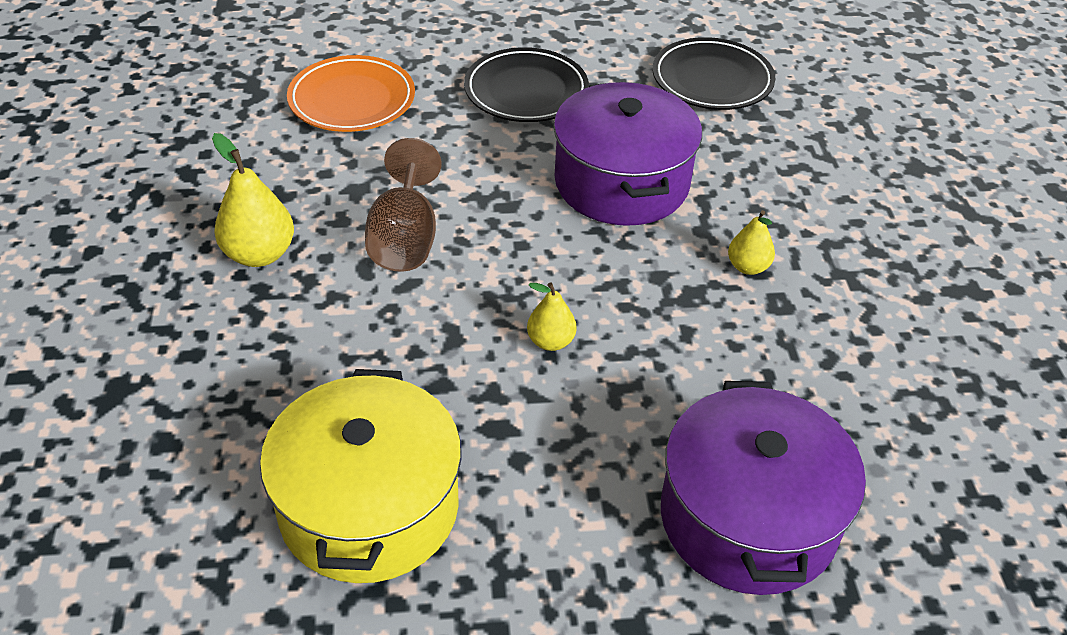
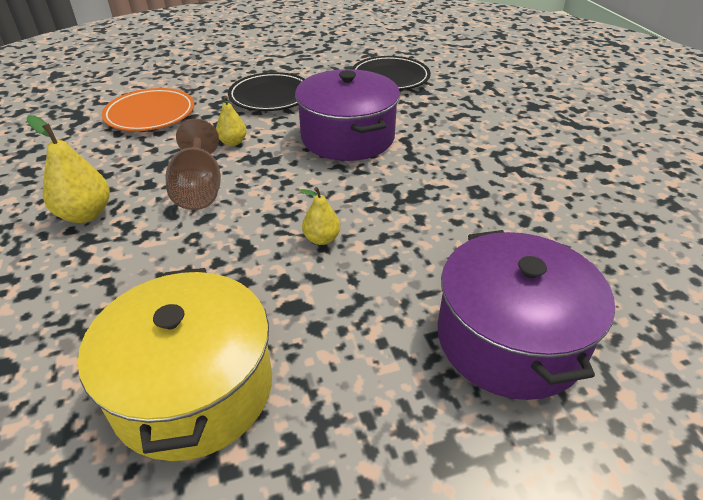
camera: 10 degrees left, 5 degrees down
yellow pear [728,210,775,275] -> yellow pear moved to [216,96,247,146]

